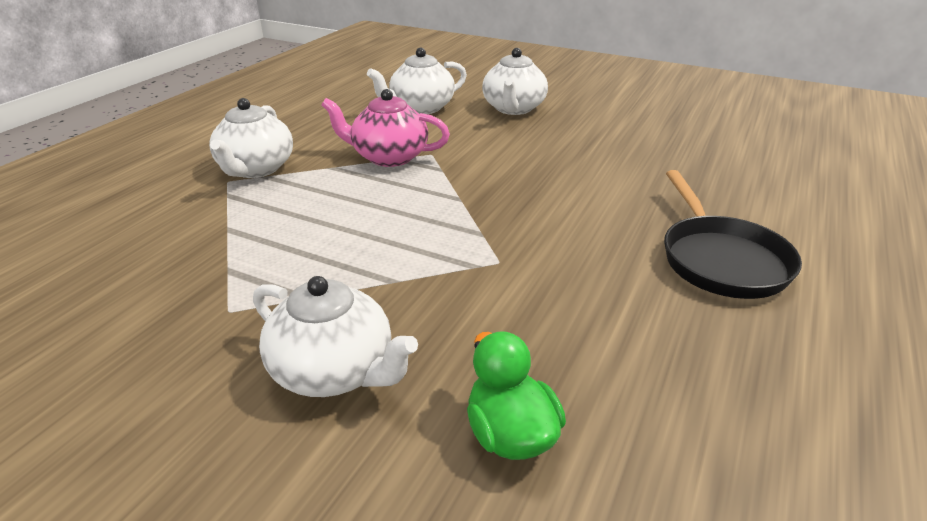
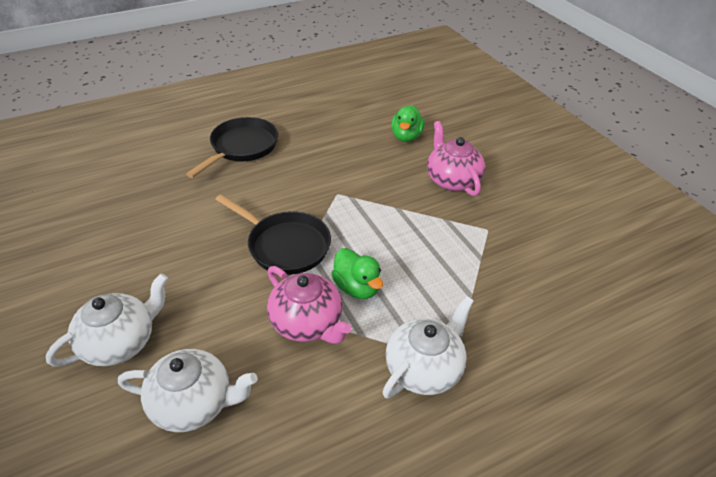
camera: 145 degrees left, 10 degrees up
white teapot [253,276,418,397] -> pink teapot [427,121,485,196]
none -> black pan [215,194,331,275]
none -> green duck [331,248,383,299]

